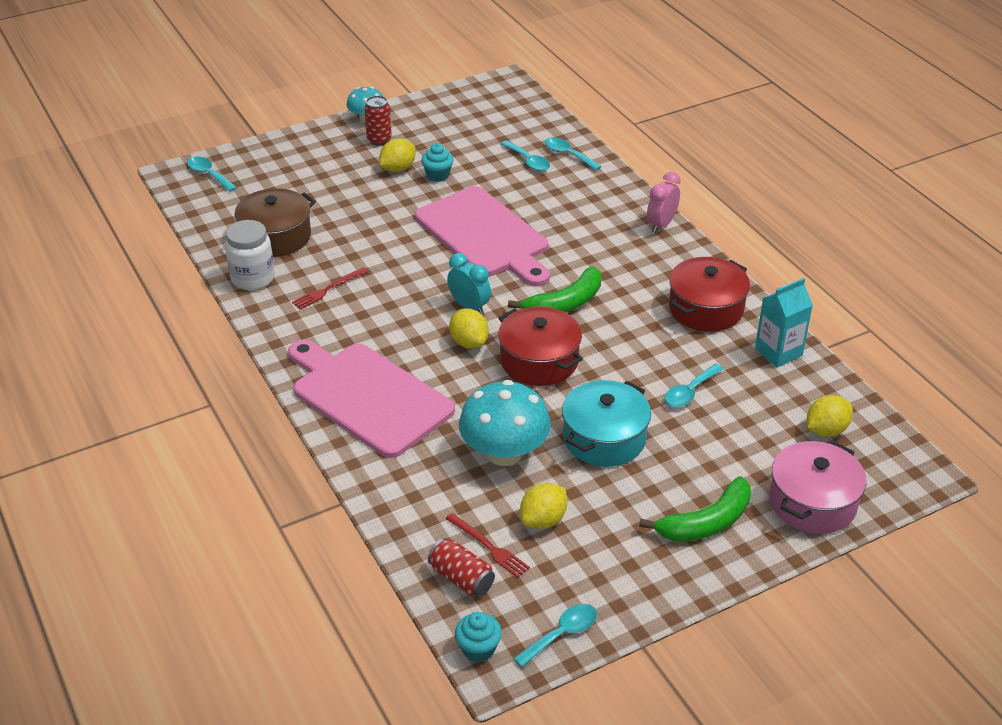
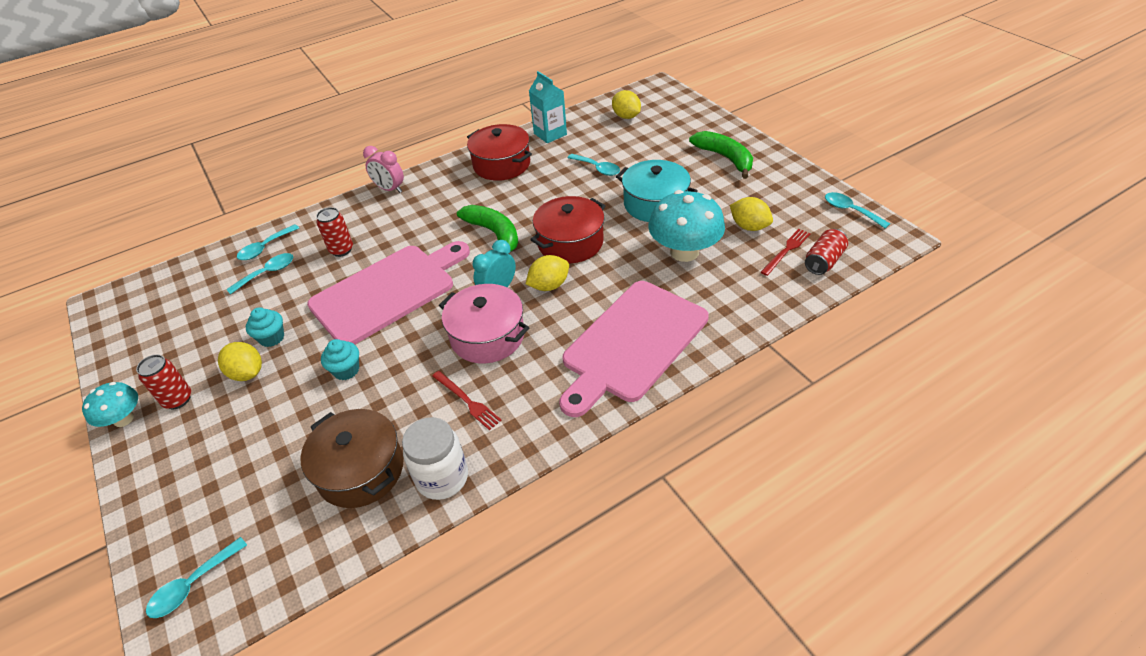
camera: 90 degrees left, 5 degrees up
turquoise cupcake [455,612,502,662] -> turquoise cupcake moved to [321,339,359,380]
pink pot [770,441,867,534] -> pink pot moved to [439,284,529,364]
none -> red can [316,207,353,257]

